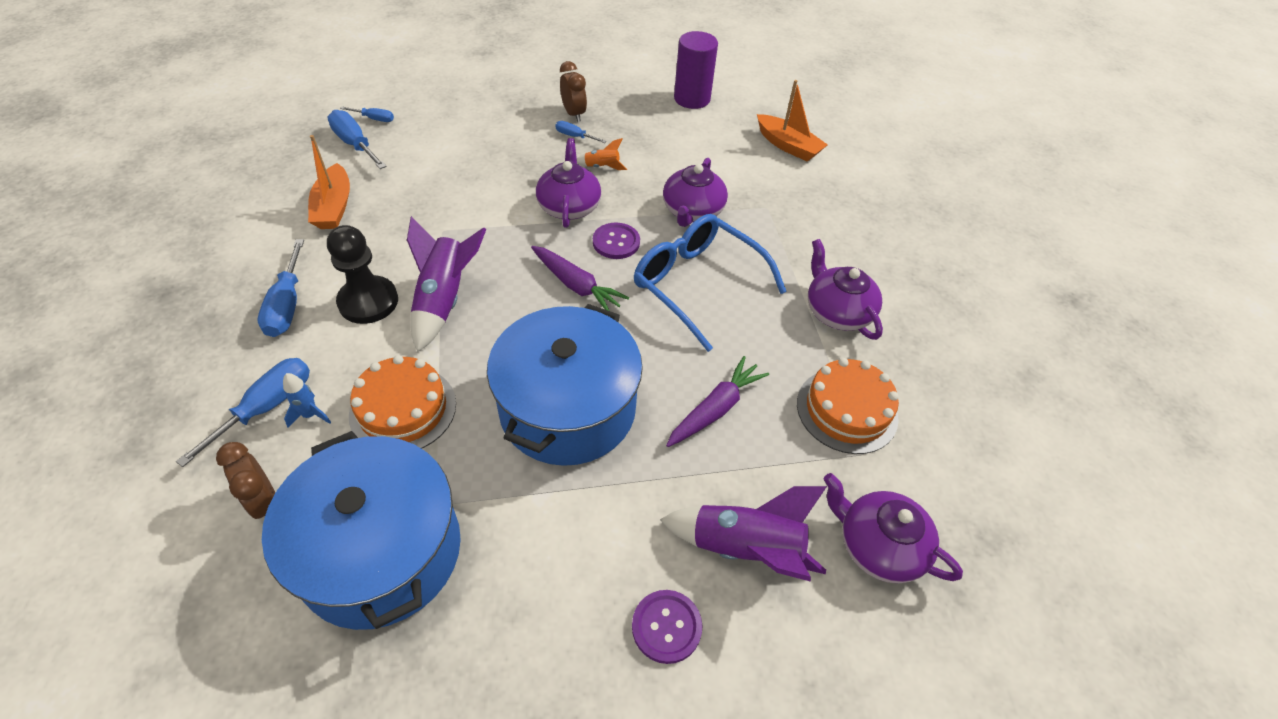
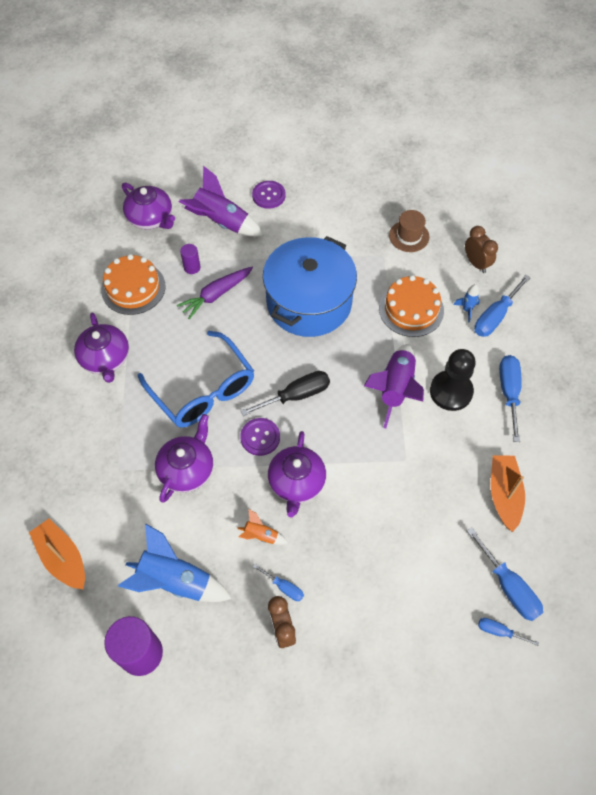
camera: 170 degrees left, 10 degrees up
blue pot [262,431,461,630] -> brown hat [389,210,429,252]
purple carrot [531,246,629,311] -> black screwdriver [241,371,330,416]
none -> blue rocket [118,523,232,602]
none -> purple cylinder [180,244,200,274]

